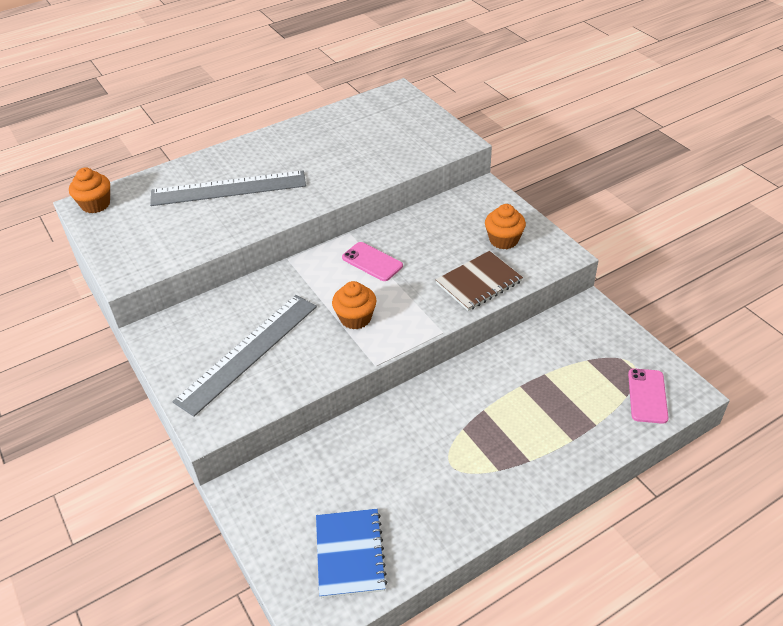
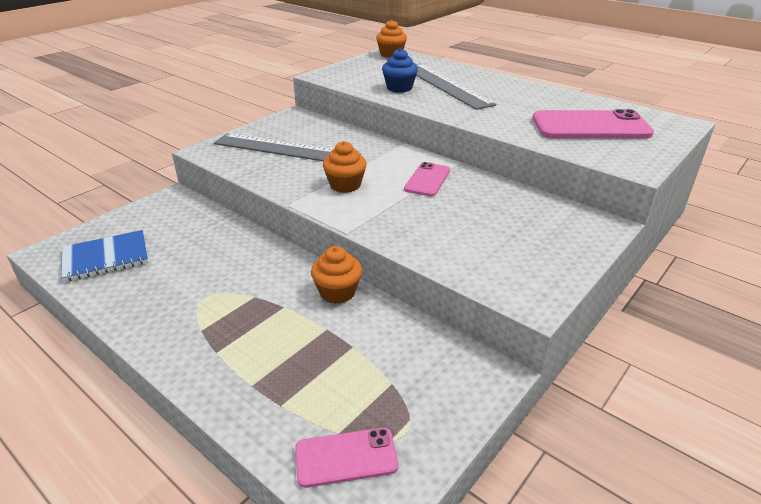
camera: 70 degrees right, 10 degrees down
brown notebook [436,251,523,311] -> none
orange cupcake [485,204,526,249] -> orange cupcake moved to [311,246,362,304]
none -> blue cupcake [382,48,418,93]
none -> pink phone [533,109,654,139]

